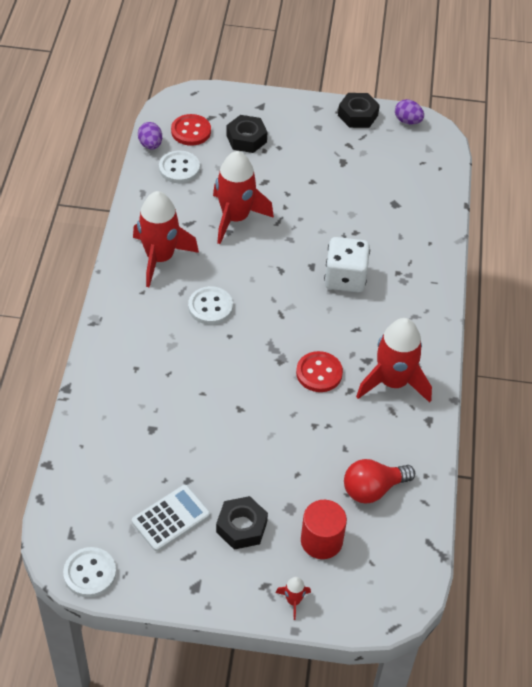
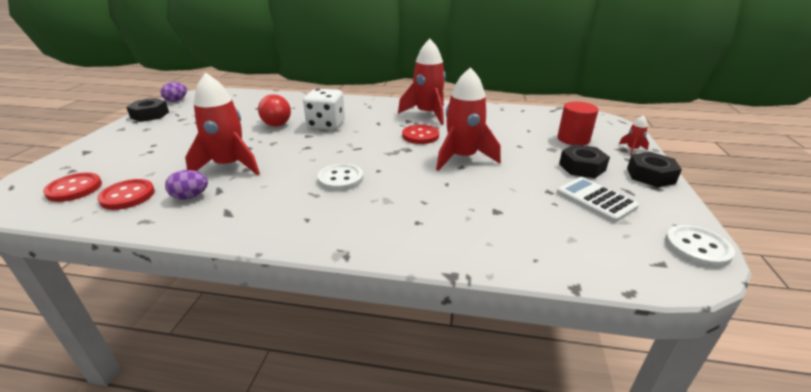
camera: 85 degrees left, 20 degrees down
red rocket [133,191,199,287] -> red rocket moved to [436,67,501,171]
purple egg [138,122,162,150] -> purple egg moved to [165,170,208,200]
white button [159,150,200,183] -> red button [97,179,155,210]
black nut [226,115,268,153] -> black nut moved to [627,152,682,187]
red light bulb [344,459,415,504] -> red light bulb moved to [258,94,291,126]

